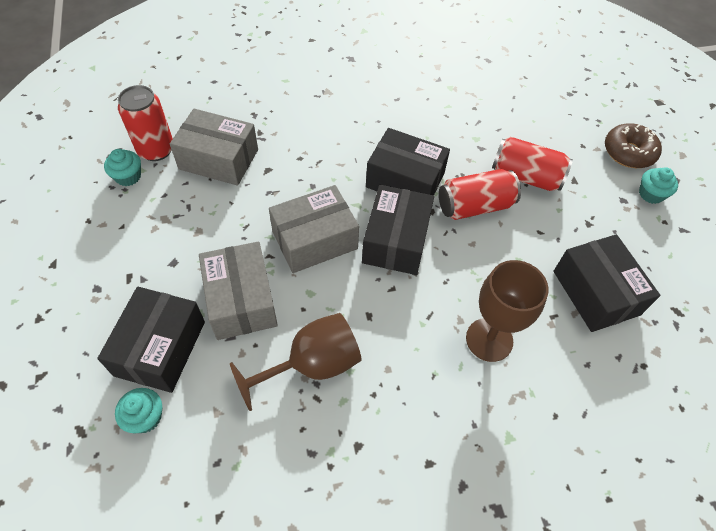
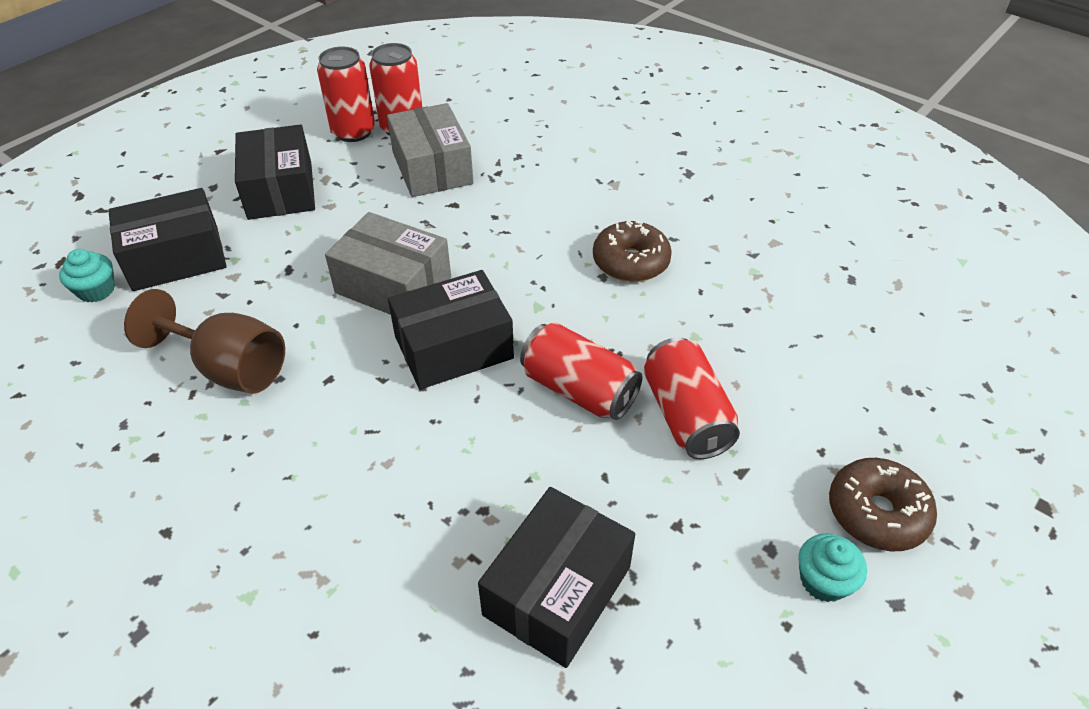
camera: 55 degrees right, 10 degrees down
turquoise cupcake [104,149,141,186] -> red can [317,46,375,142]
grey box [199,242,278,340] -> none
black box [366,128,450,196] -> black box moved to [235,124,315,220]
brown goblet [466,260,549,362] -> none
none -> brown donut [593,220,672,282]

